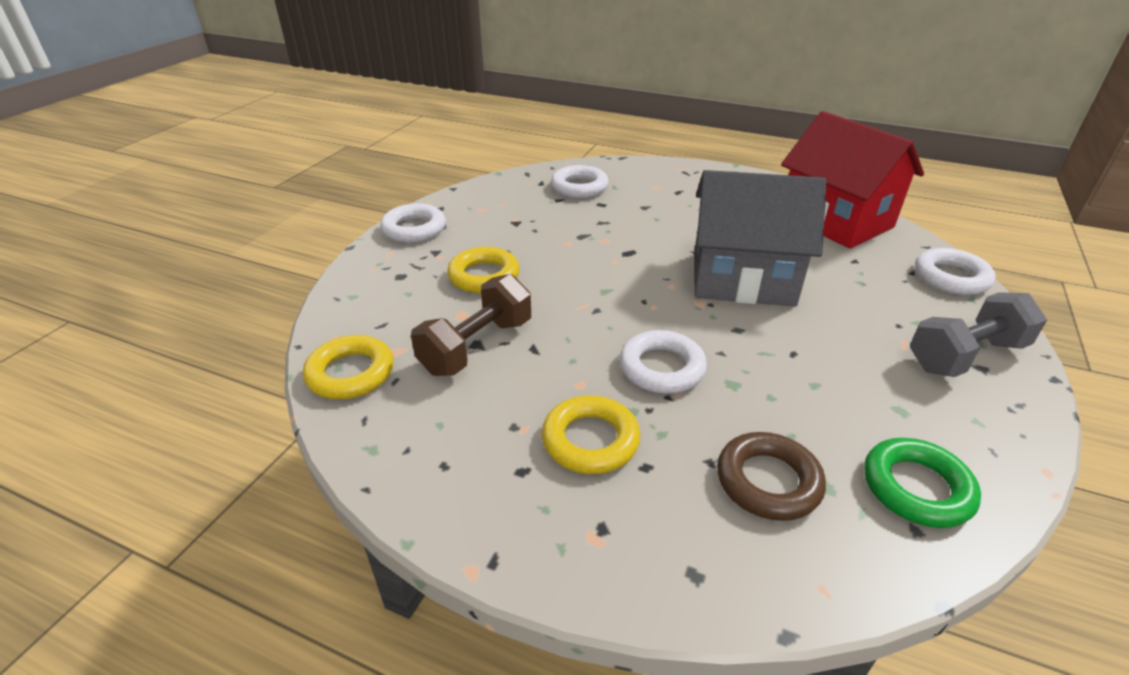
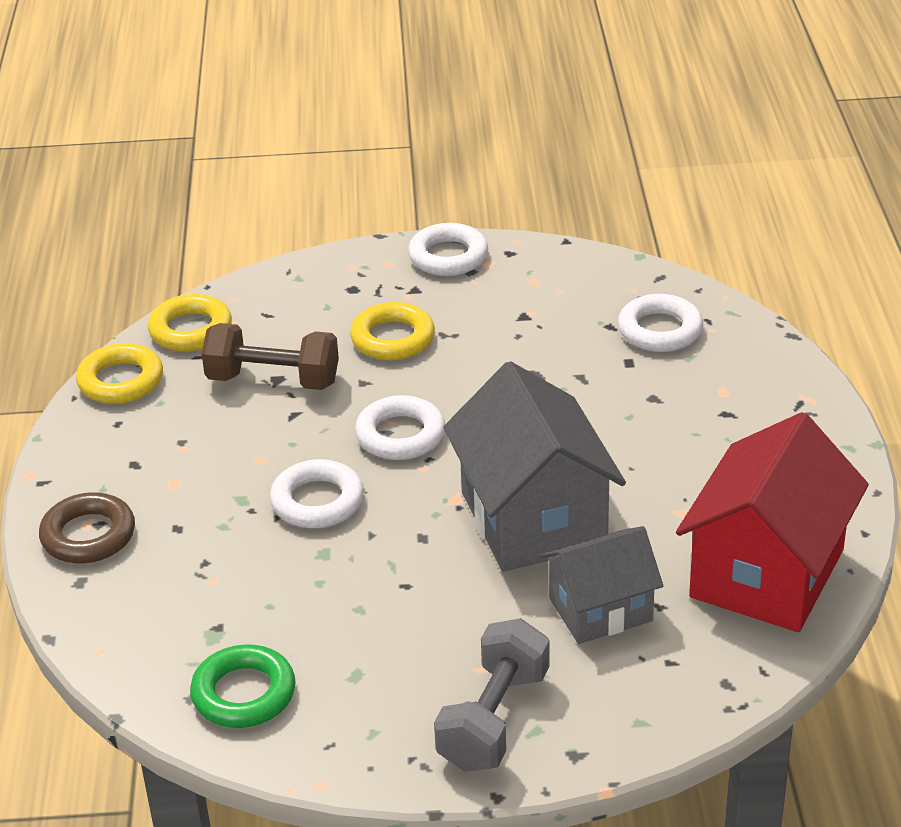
camera: 65 degrees right, 0 degrees up
yellow ring [542,395,640,474] -> yellow ring moved to [76,343,163,404]
brown ring [717,432,826,521] -> brown ring moved to [39,492,135,563]
grey dumbbell [910,292,1047,377] -> grey dumbbell turned 75 degrees clockwise [434,618,550,772]
white ring [915,248,996,295] -> white ring moved to [355,395,445,460]
none -> grey house [541,526,663,644]

